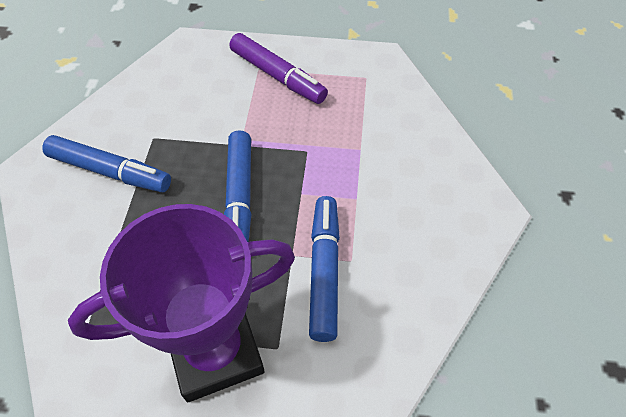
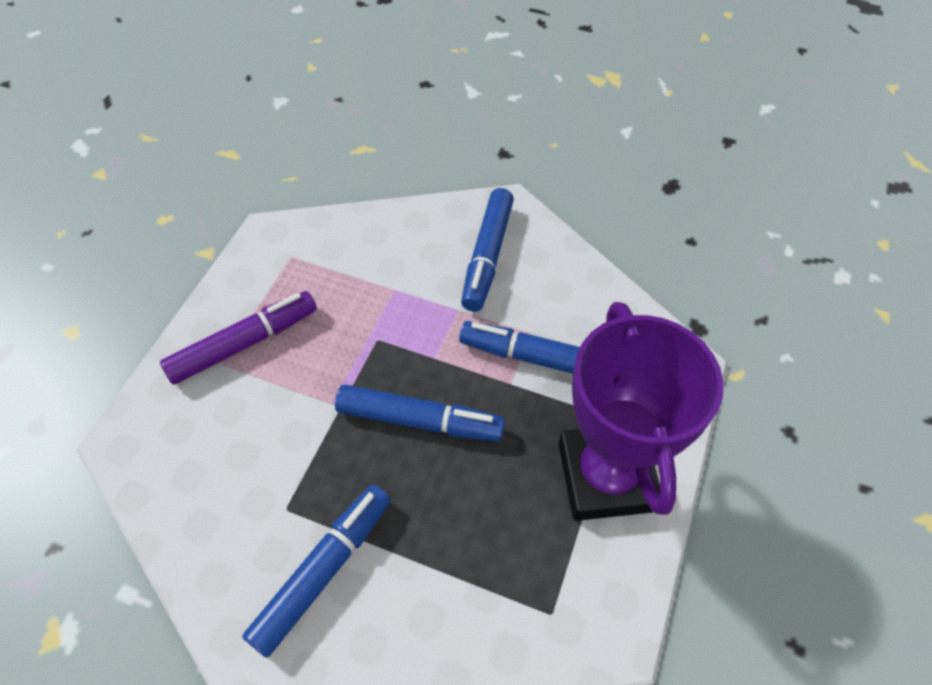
camera: 75 degrees left, 0 degrees up
none -> blue marker [461,188,514,312]

